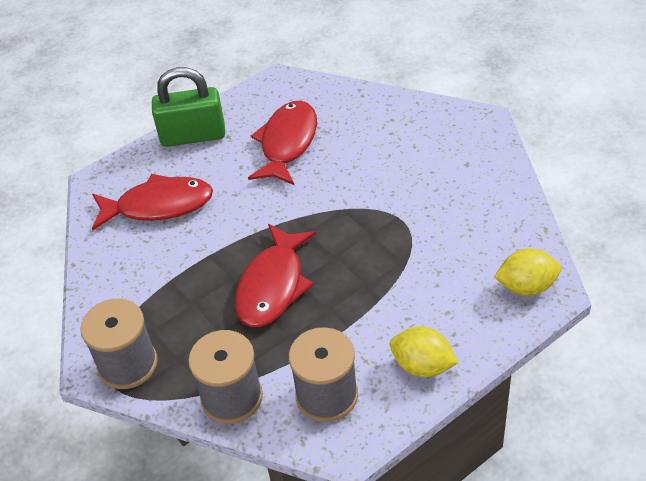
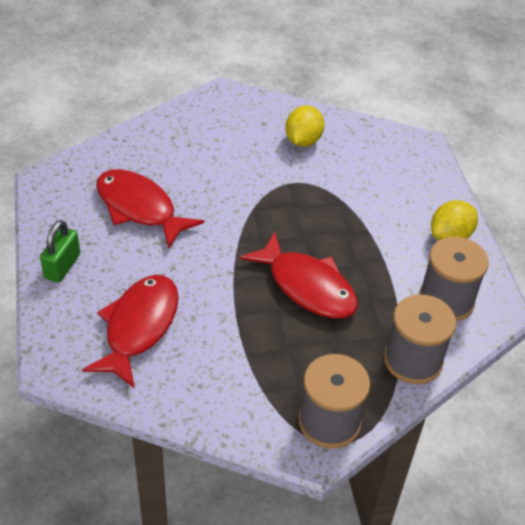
camera: 70 degrees left, 0 degrees up
green padlock [152,67,225,147] -> green padlock [40,220,80,283], size x0.62
yellow lemon [494,248,561,296] -> yellow lemon moved to [285,105,325,147]

